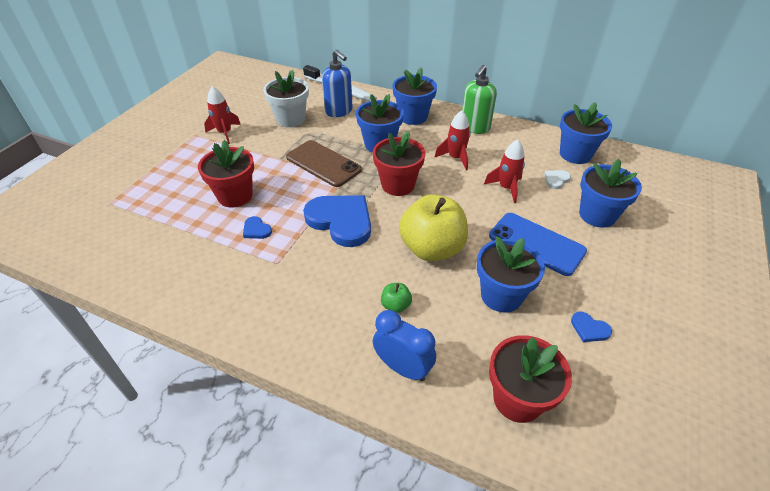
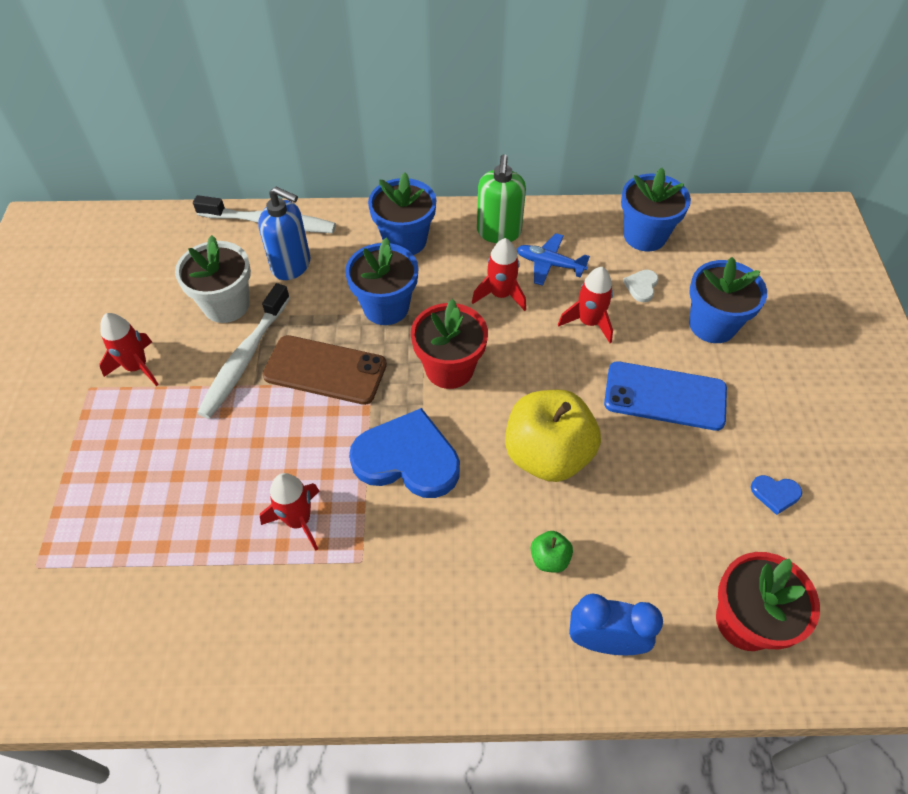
camera: 25 degrees left, 10 degrees up
red flower pot [198,140,254,207] -> none
blue heart [243,216,272,239] -> red rocket [260,473,319,551]
blue flower pot [477,236,545,313] -> none
none -> white toothbrush [197,283,290,419]
none -> blue plane [517,233,590,286]

